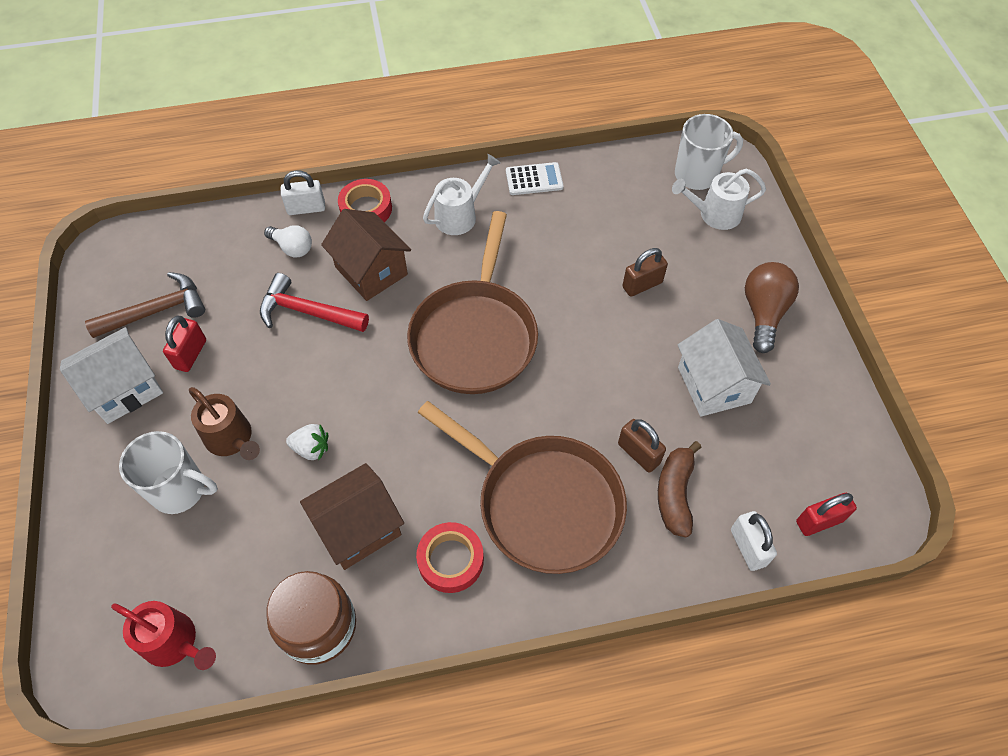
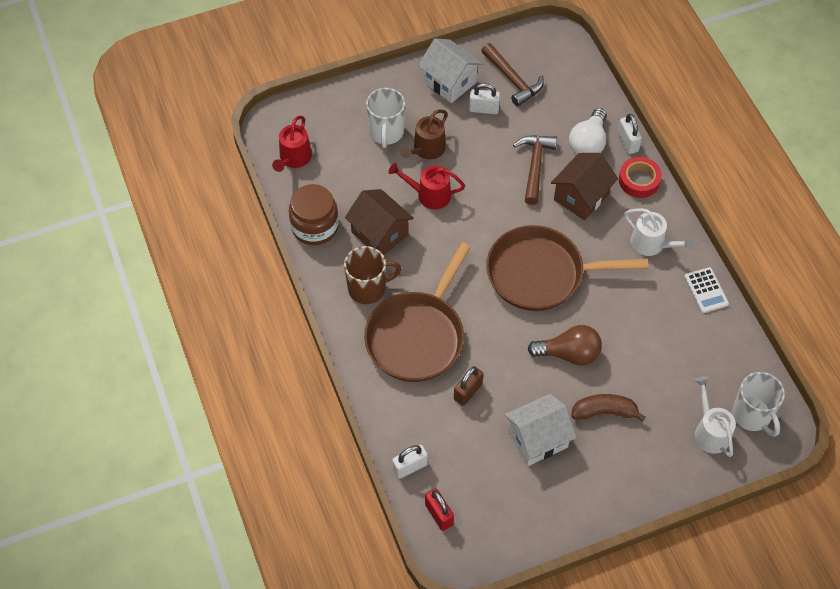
camera: 80 degrees right, 0 degrees up
red padlock [163,316,206,372] -> white padlock [469,83,500,114]
red hammer [260,273,369,332] -> brown hammer [513,135,557,205]
white light bulb [264,225,312,257] -> white light bulb [569,108,607,155], size x1.55
white strawberry [286,424,328,460] -> red watering can [389,163,465,209]
red tape [416,522,484,593] -> brown mug [344,246,401,304]
brown padlock [622,248,668,297] -> none
brown banana [658,441,702,538] -> brown banana moved to [571,394,646,422]
brown light bulb [745,262,799,353] -> brown light bulb moved to [527,325,602,366]

